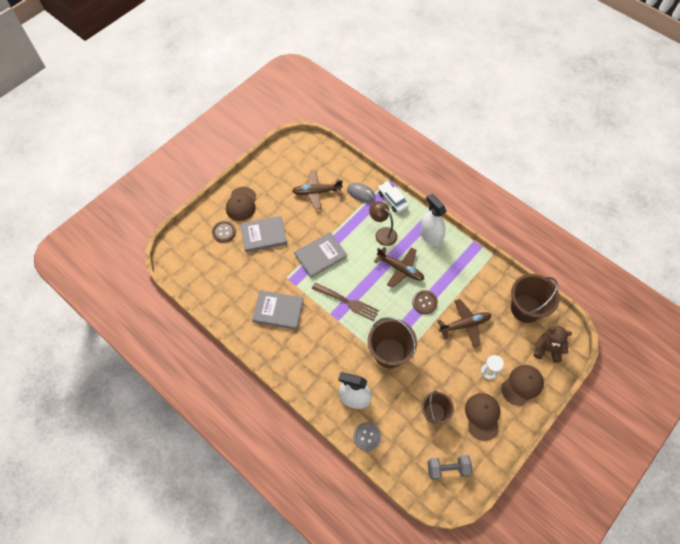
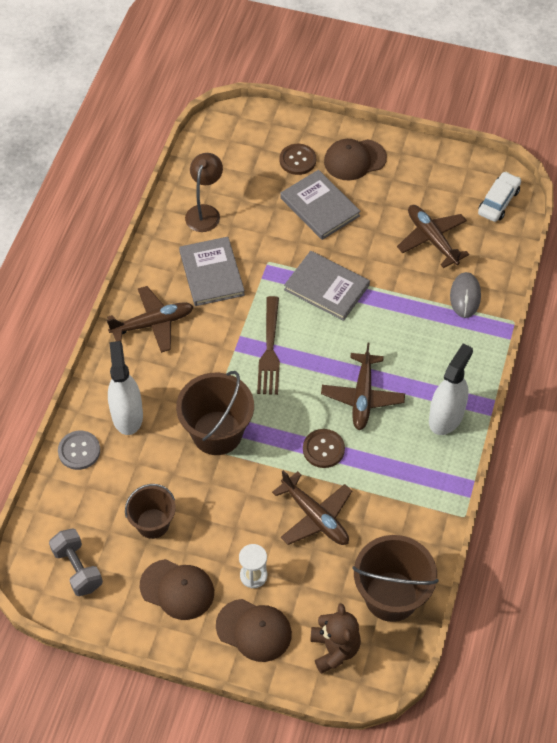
camera: 65 degrees right, 5 degrees down
brown lamp [369,201,397,246] -> brown lamp moved to [185,153,223,232]
white car [378,181,409,213] -> white car moved to [478,172,521,222]
brown cap [465,393,500,441] -> brown cap turned 45 degrees clockwise [140,559,214,620]
none -> brown plane [107,286,194,353]

